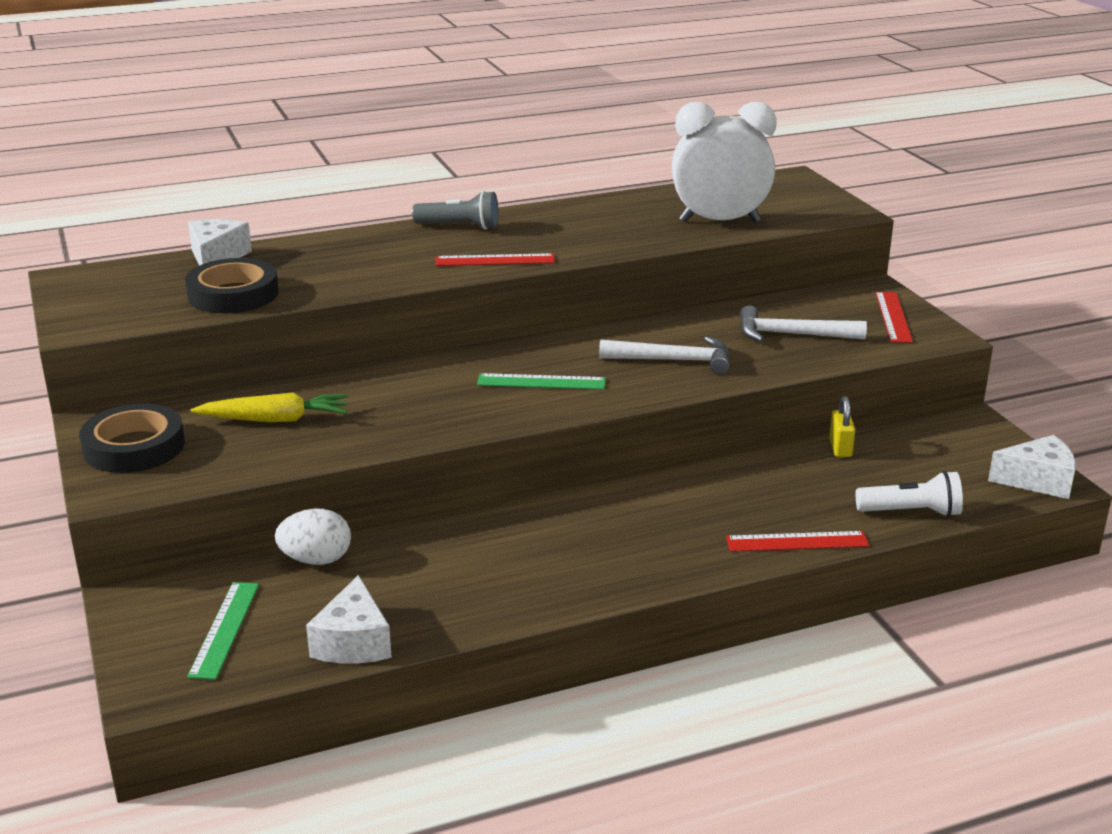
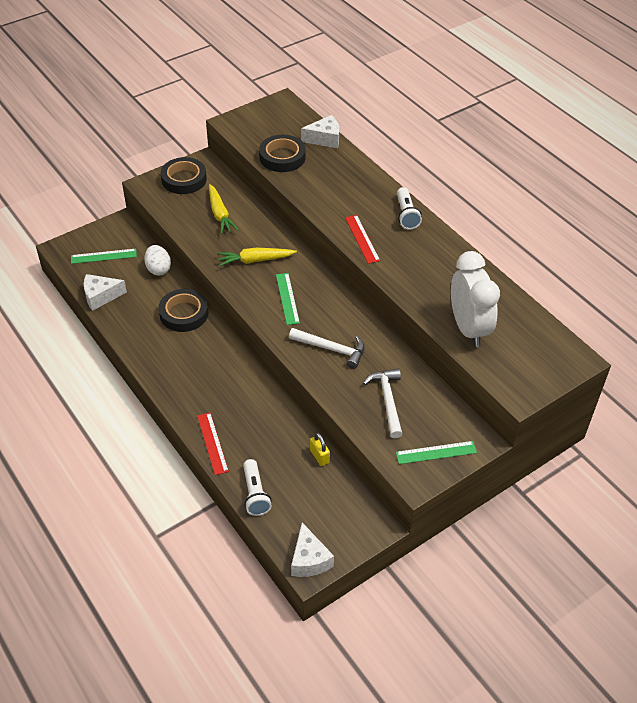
camera: 75 degrees right, 20 degrees up
grey flashlight [412,191,499,230] -> white flashlight [397,187,422,230]
white hammer [599,336,729,375] -> white hammer turned 60 degrees counterclockwise [289,328,365,369]
yellow padlock [829,396,855,457] -> yellow padlock turned 75 degrees clockwise [310,433,330,466]
red ruler [875,292,913,343] -> green ruler [396,441,477,464]
none -> black tape [158,289,208,332]
none -> yellow carrot [217,248,297,266]

